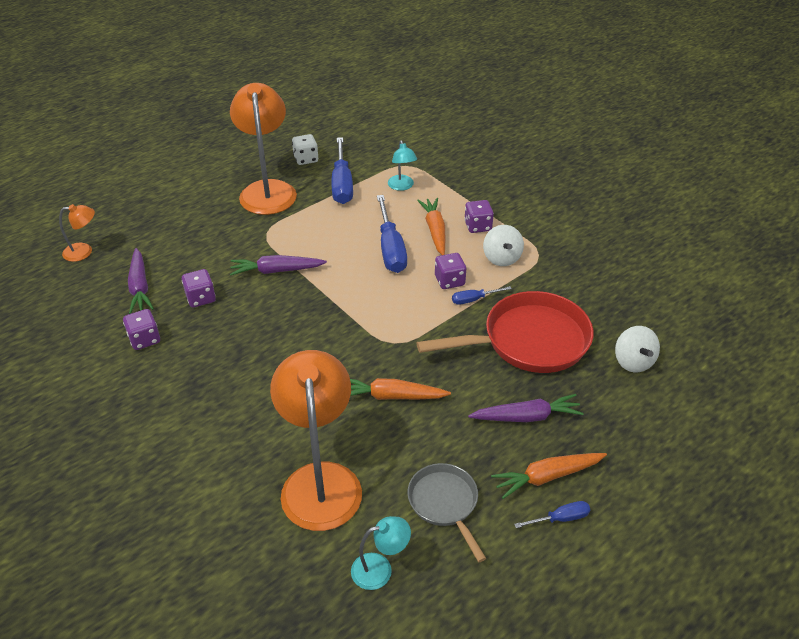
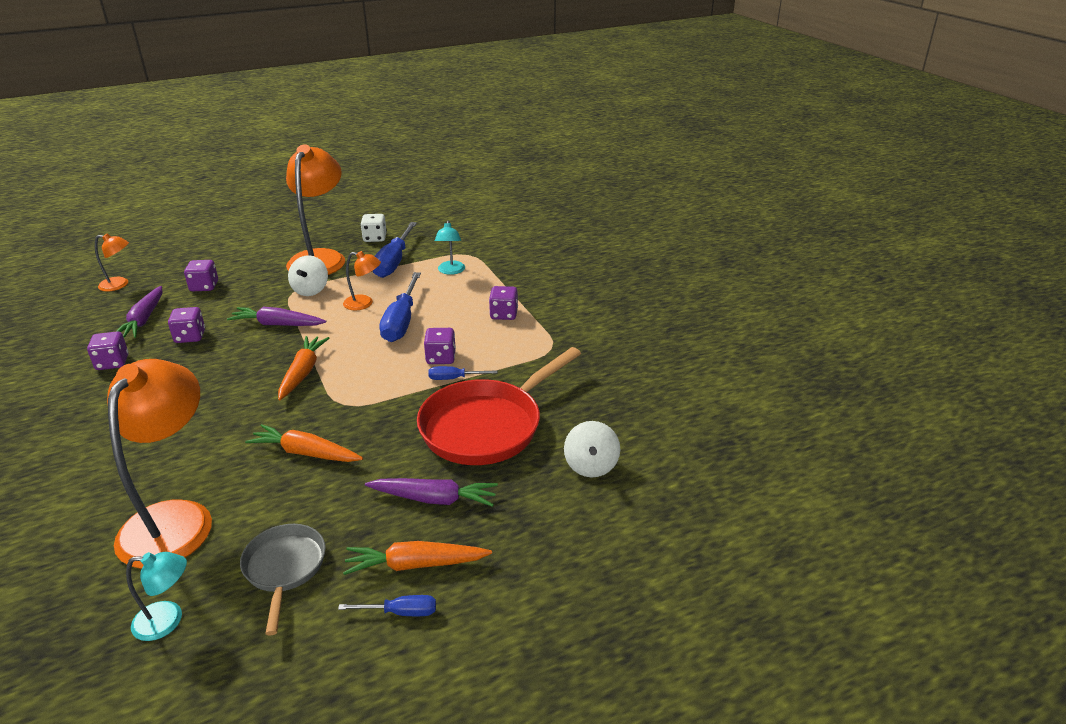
camera: 15 degrees right, 10 degrees down
orange carrot [417,198,445,255] -> orange carrot moved to [278,336,329,401]
red pan [417,291,594,373] -> red pan turned 135 degrees clockwise [417,347,581,465]
white spinning top [483,225,524,266] -> white spinning top moved to [288,255,328,296]
none -> purple dice [184,260,218,291]
none -> orange lamp [343,251,381,310]

